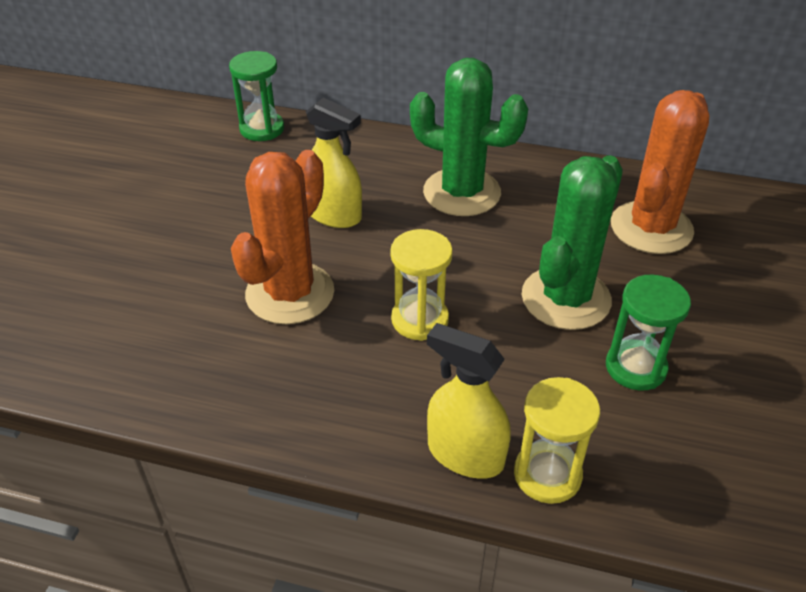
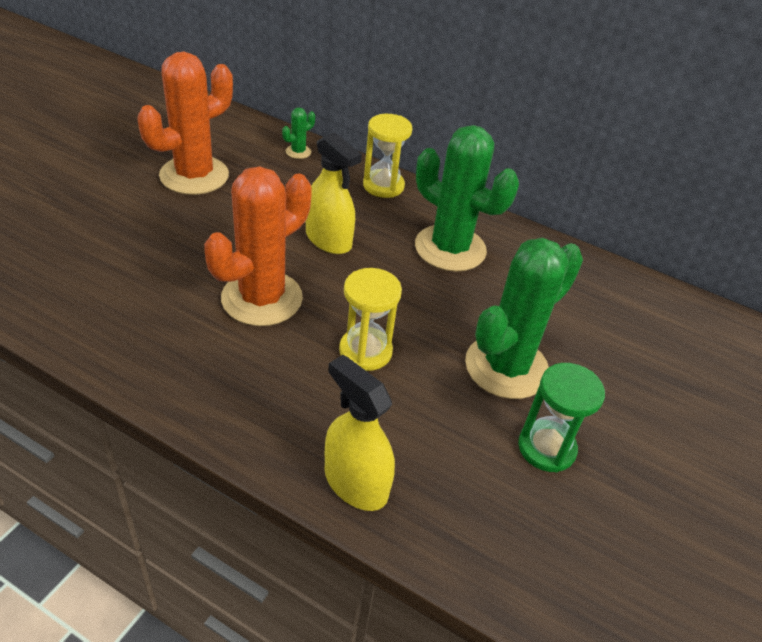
camera: 10 degrees right, 0 degrees up
green hourglass [229,51,284,141] -> green cactus [282,107,315,159]
yellow hourglass [514,377,600,504] -> yellow hourglass moved to [363,114,412,198]
orange cactus [611,90,709,254] -> orange cactus moved to [137,52,233,195]

